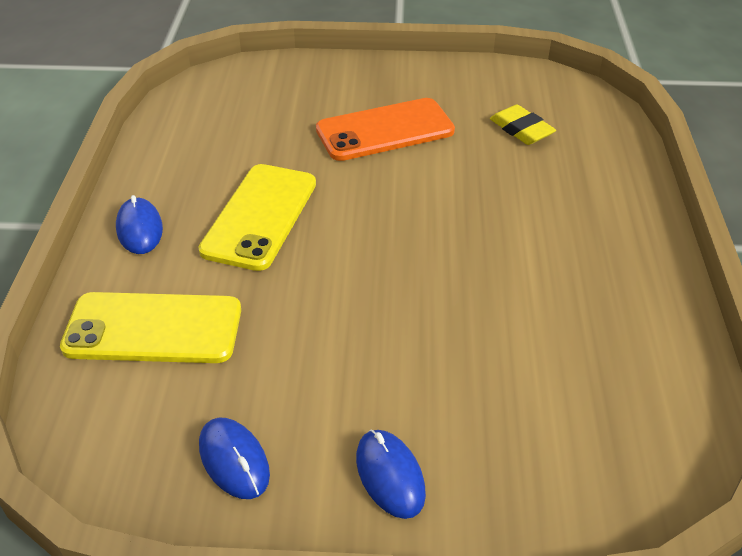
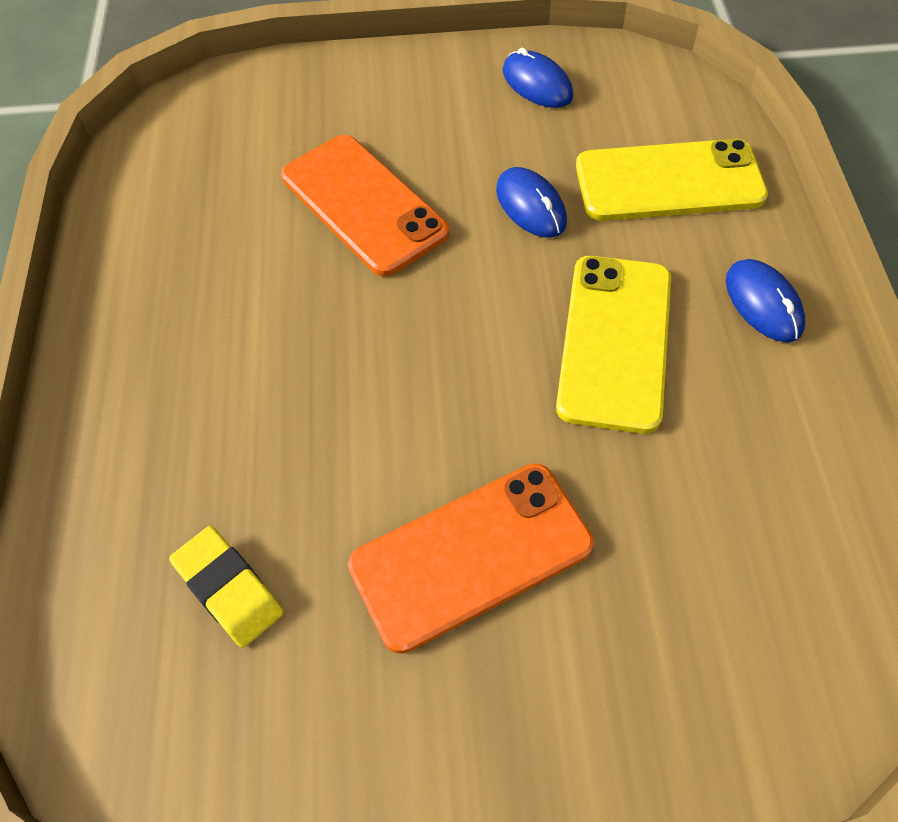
camera: 175 degrees right, 15 degrees up
blue mouse [356,430,426,519] -> blue mouse moved to [496,167,567,238]
none -> orange phone [281,135,449,276]

